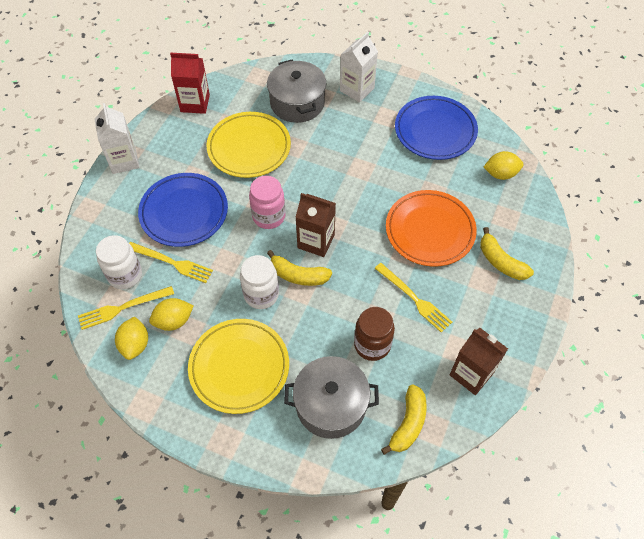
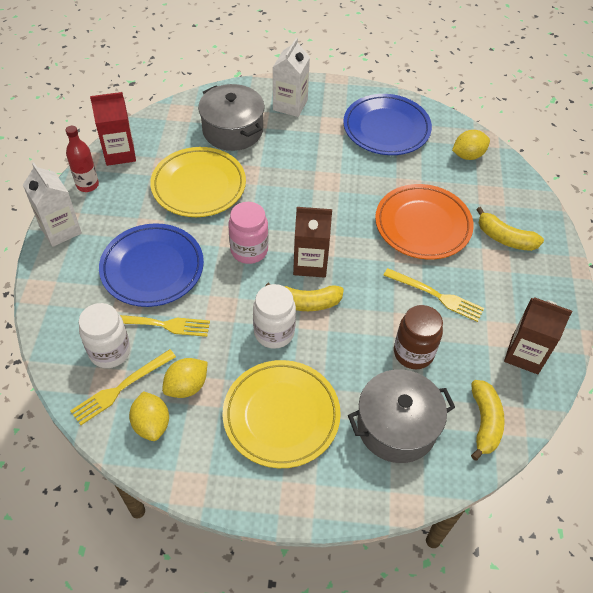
camera: 20 degrees left, 5 degrees down
none -> red bottle [66,126,99,192]

